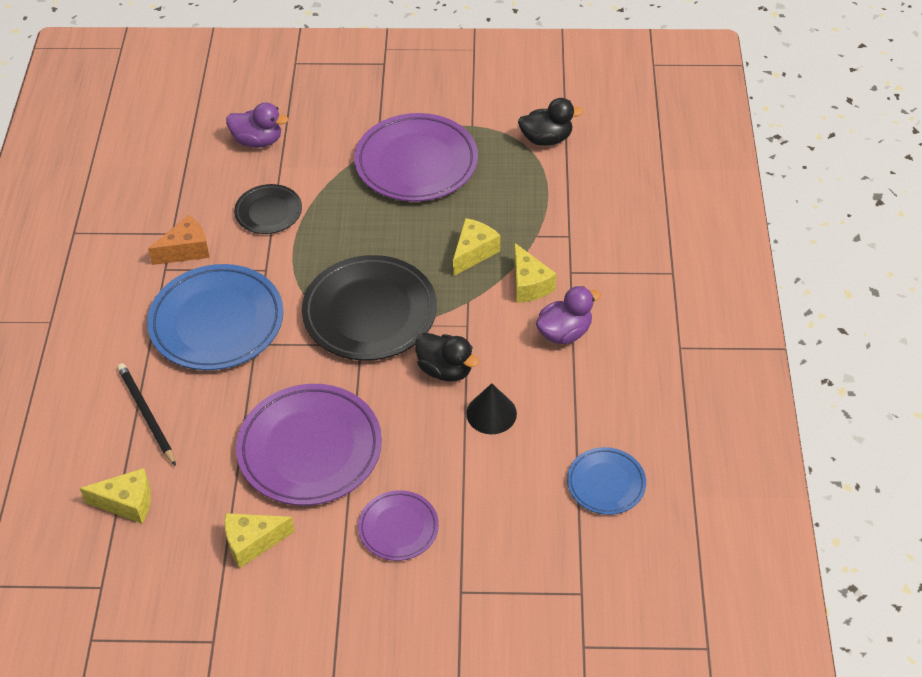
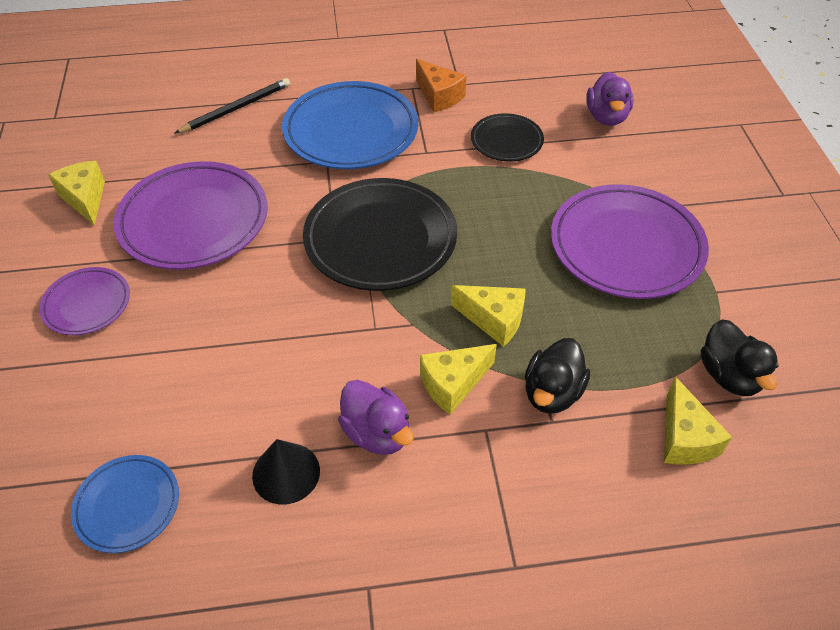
camera: 80 degrees right, 0 degrees up
yellow cheese [79,468,151,524] -> yellow cheese moved to [664,376,732,464]
black duck [415,332,479,381] -> black duck moved to [525,338,590,414]
black cone [466,383,517,434] -> black cone moved to [252,439,320,505]

